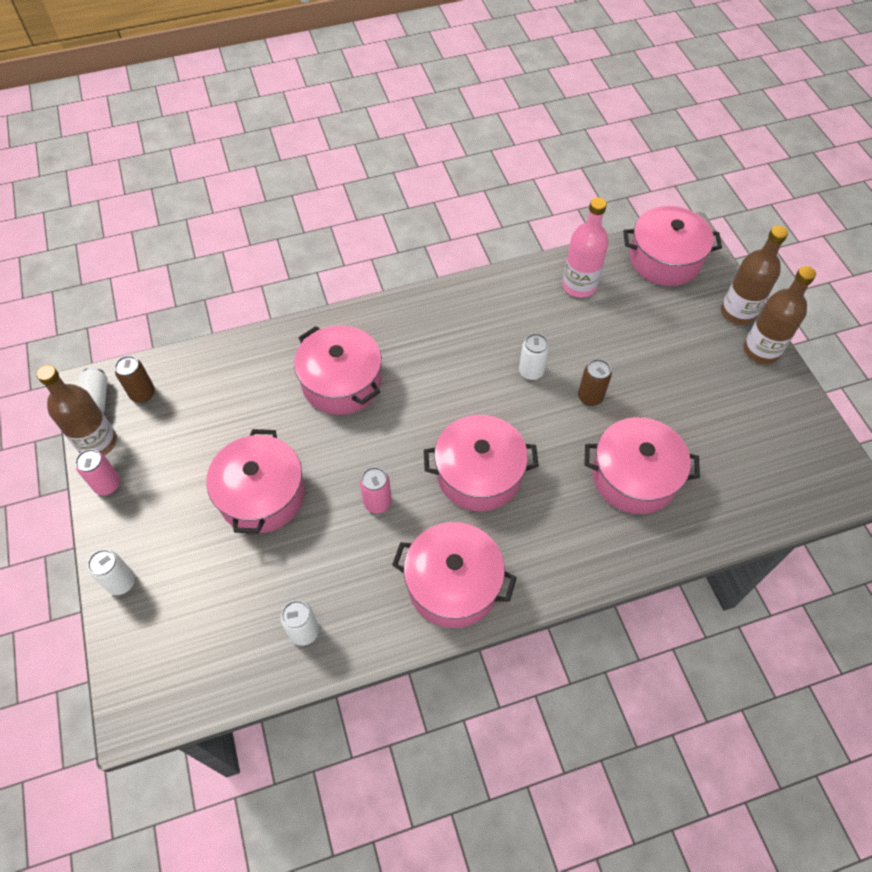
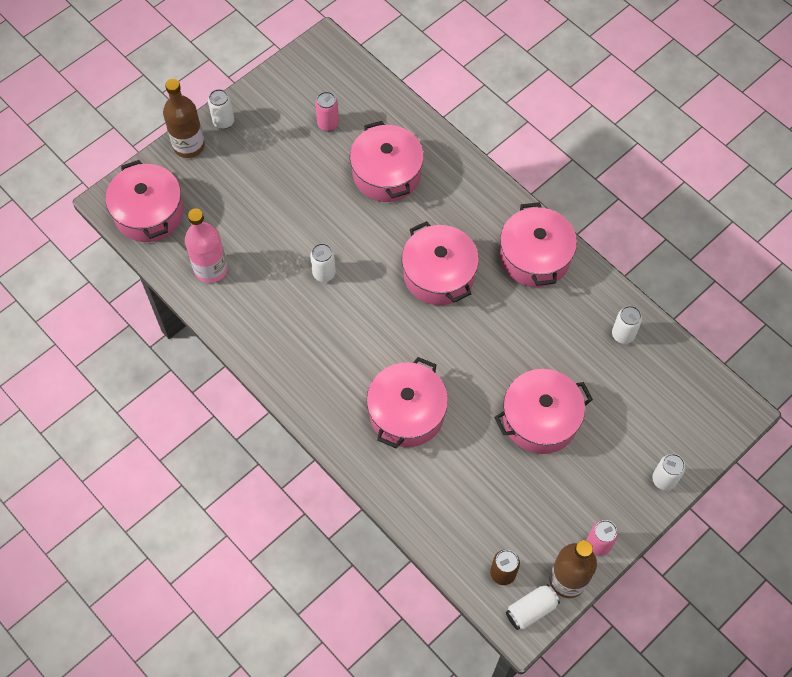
camera: 115 degrees left, 5 degrees up
pink can [360,467,392,513] -> pink can moved to [315,92,339,132]
brown can [578,359,612,406] -> none
brown bottle [744,266,816,364] -> white can [208,89,234,129]

